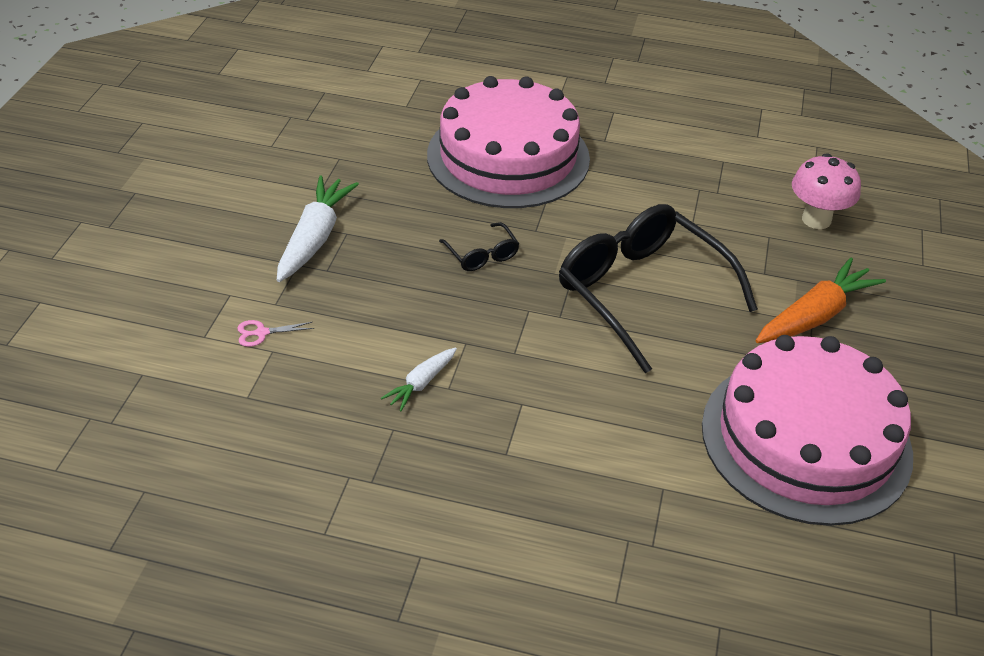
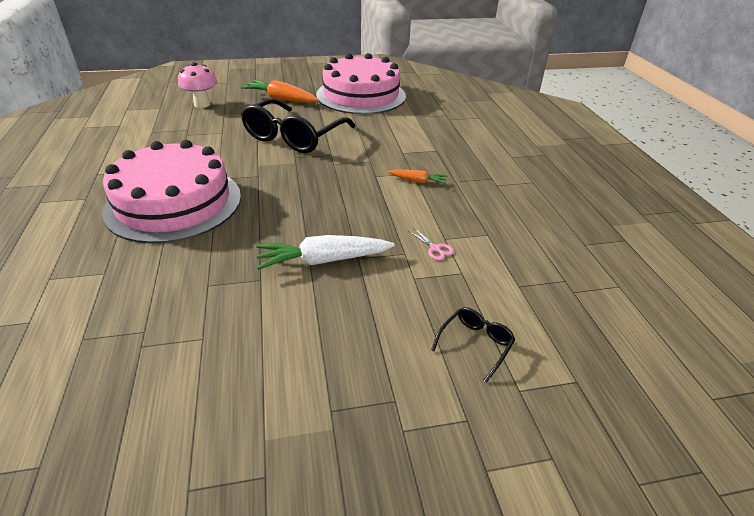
camera: 115 degrees left, 5 degrees down
white carrot [381,347,457,411] -> orange carrot [388,169,447,184]
black glasses [439,222,519,271] -> black glasses moved to [431,307,515,383]

